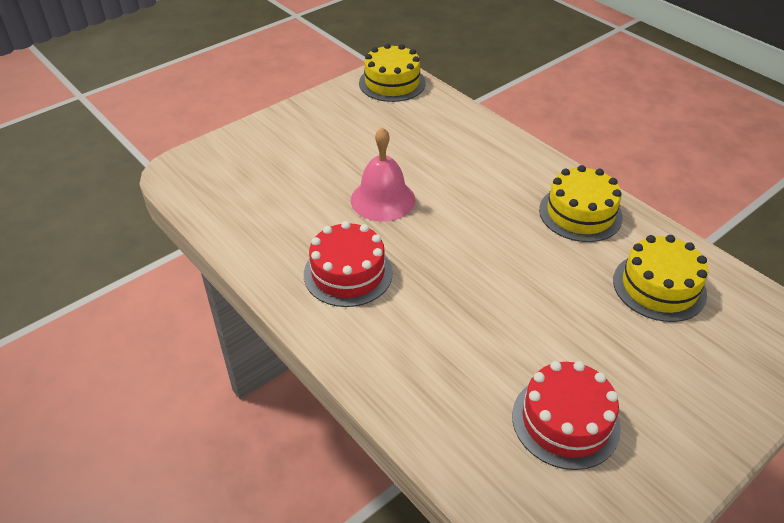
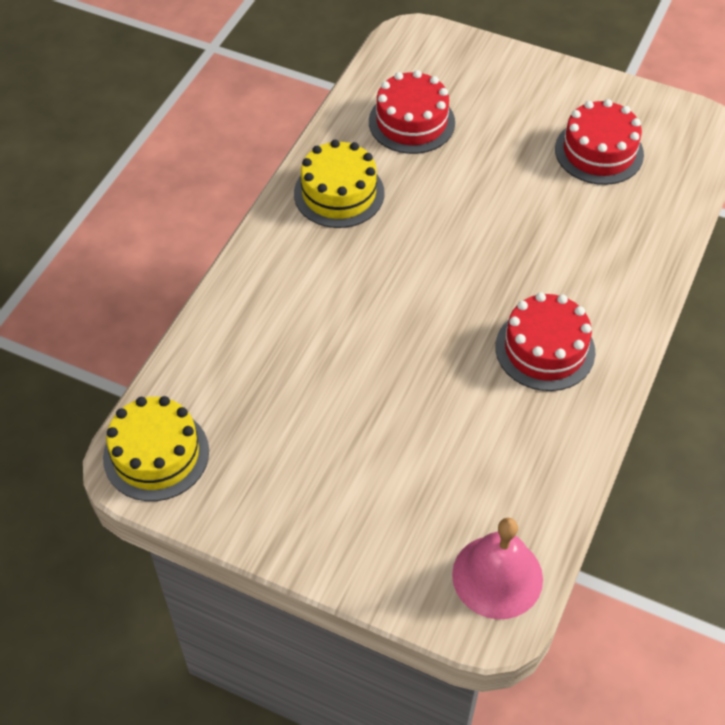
camera: 115 degrees left, 10 degrees up
pink bell [351,127,415,222] -> pink bell moved to [452,518,543,619]
yellow cake [613,235,708,322] -> red cake [369,70,455,154]

